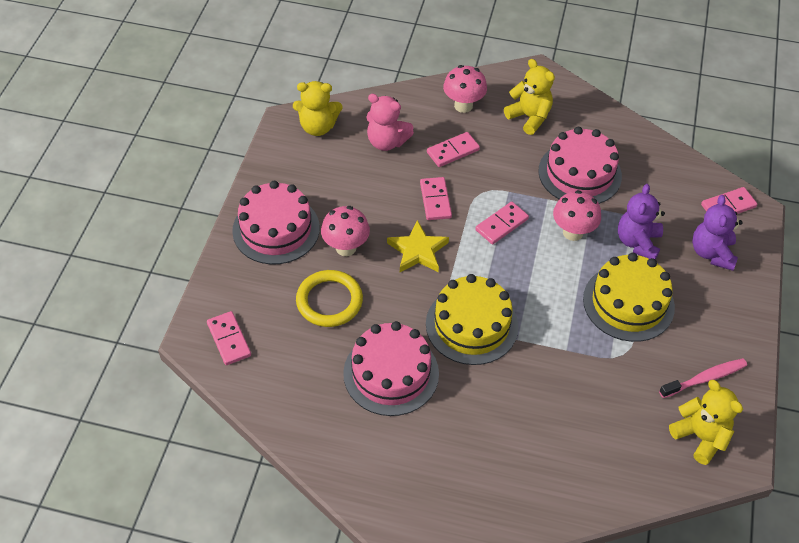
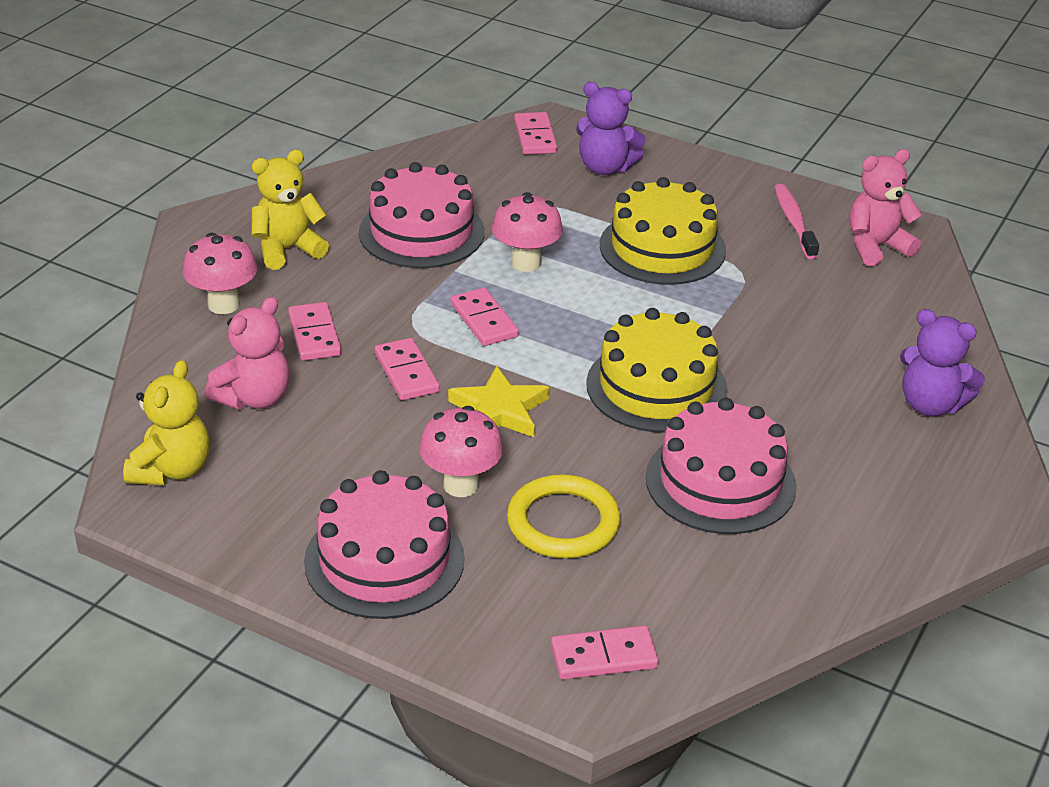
camera: 75 degrees left, 15 degrees down
pink domino [420,177,452,220] -> pink domino turned 60 degrees clockwise [375,338,440,400]
purple teddy bear [618,184,665,260] -> purple teddy bear moved to [900,309,985,417]
yellow teddy bear [669,380,743,465] -> pink teddy bear [850,149,922,266]

